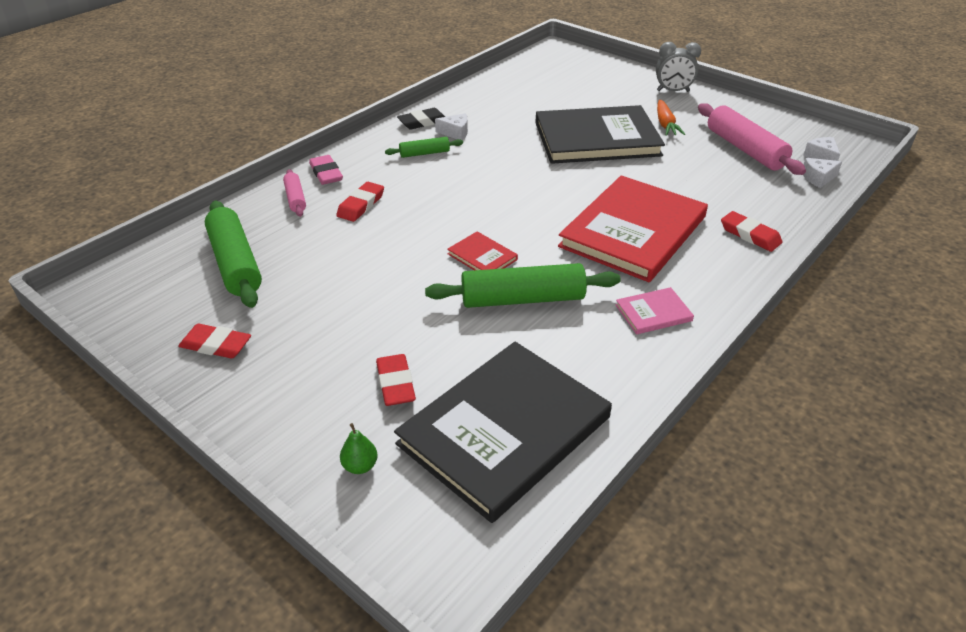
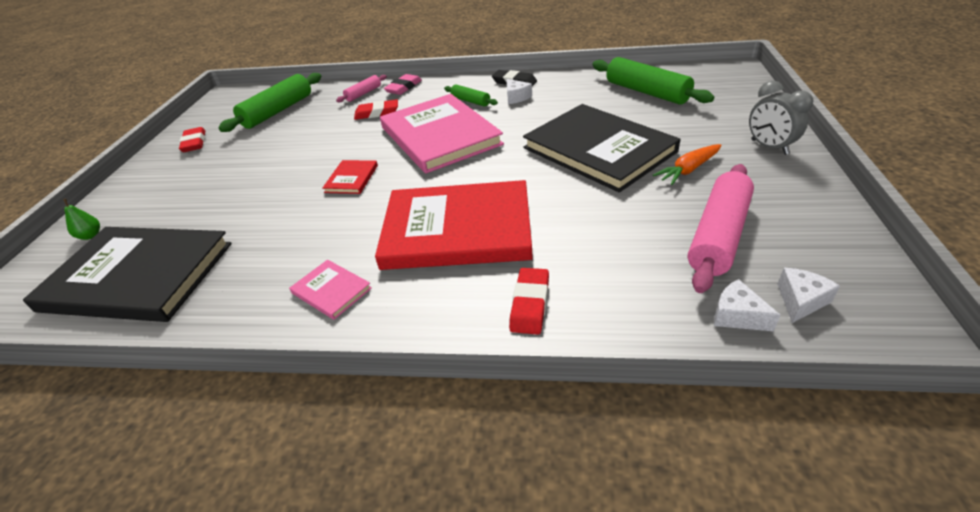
camera: 60 degrees right, 0 degrees up
red eraser [376,354,416,406] -> none
green rolling pin [425,263,621,308] -> green rolling pin moved to [592,57,714,105]
none -> pink book [380,94,504,173]

